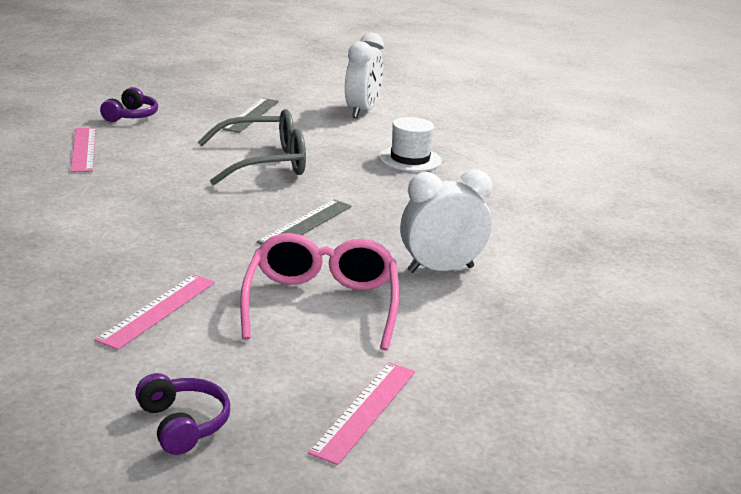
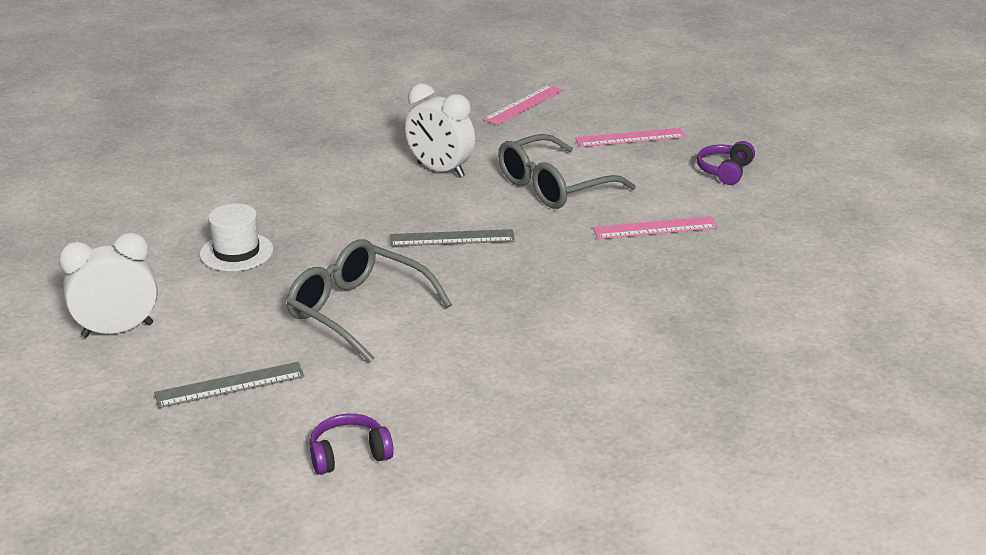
camera: 125 degrees left, 5 degrees up
pink ruler [71,128,96,172] -> pink ruler moved to [483,85,563,125]
pink glasses [240,233,399,350] -> grey glasses [498,134,636,209]

